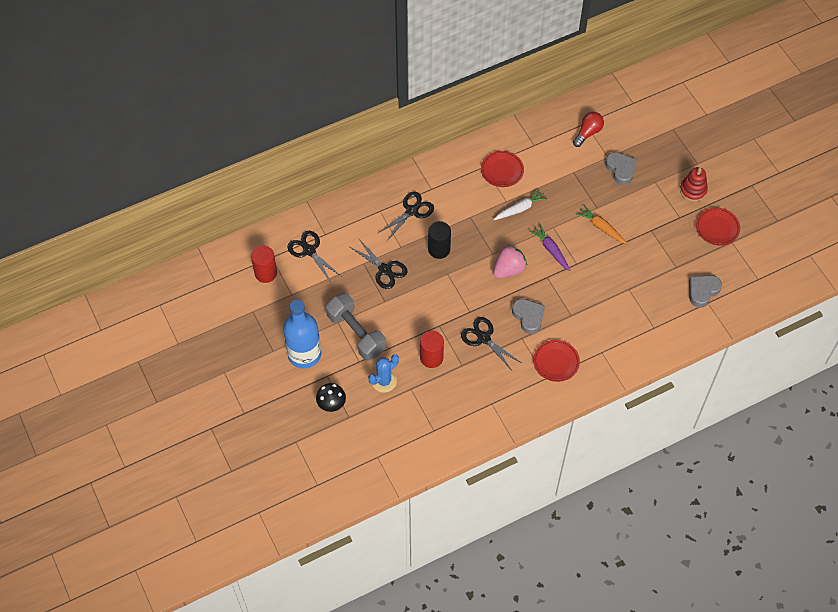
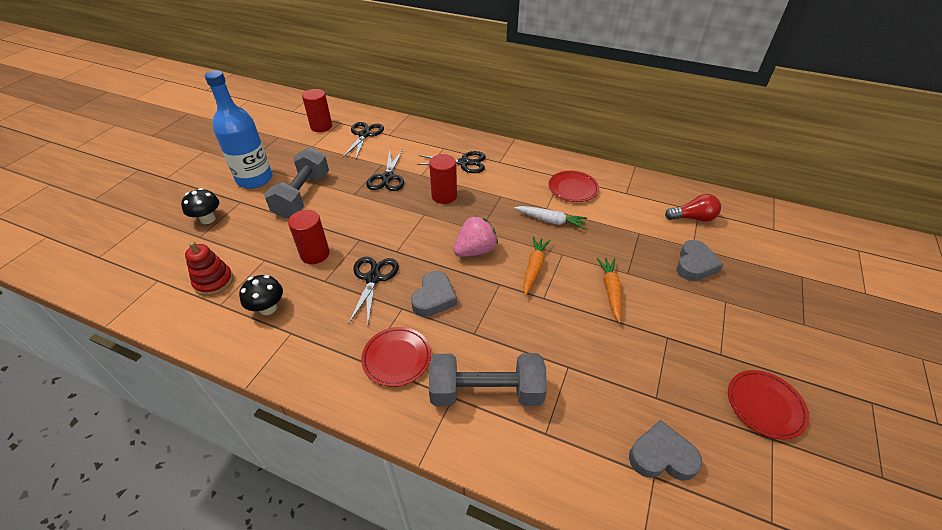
camera: 50 degrees right, 15 degrees down
blue cactus [368,354,399,393] -> none
black cylinder [428,221,451,259] -> red cylinder [429,154,457,204]
pink strawberry [493,244,527,278] -> pink strawberry turned 45 degrees counterclockwise [453,216,498,257]
purple carrot [530,224,571,271] -> orange carrot [523,236,551,295]
red stacking toy [680,167,708,202] -> red stacking toy moved to [185,241,233,296]
none -> black mushroom [239,275,283,315]
none -> grey dumbbell [429,353,547,406]

